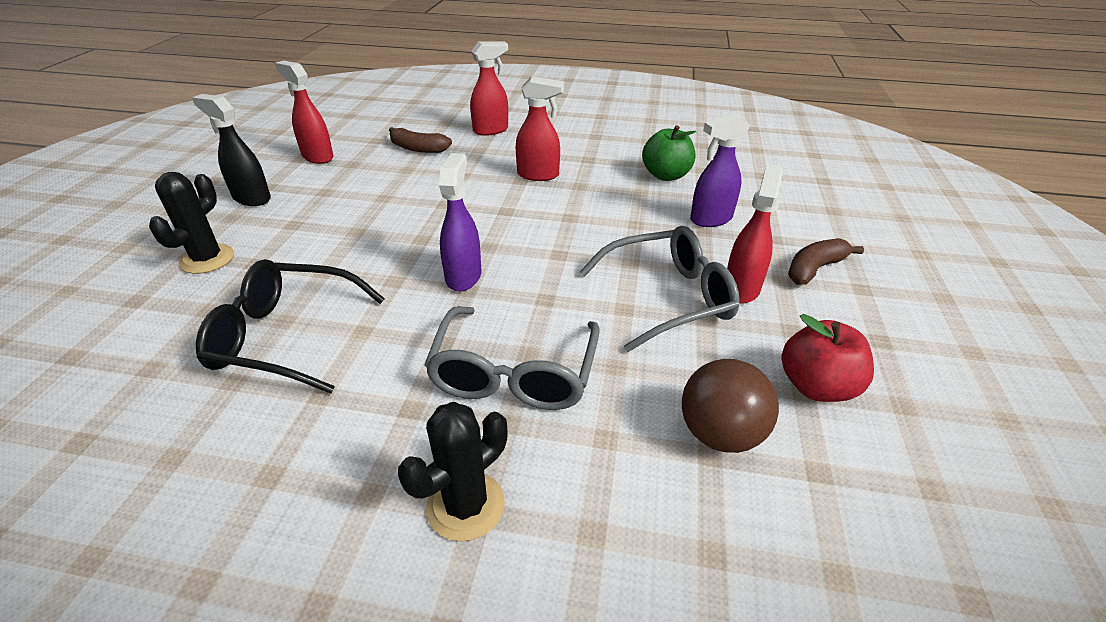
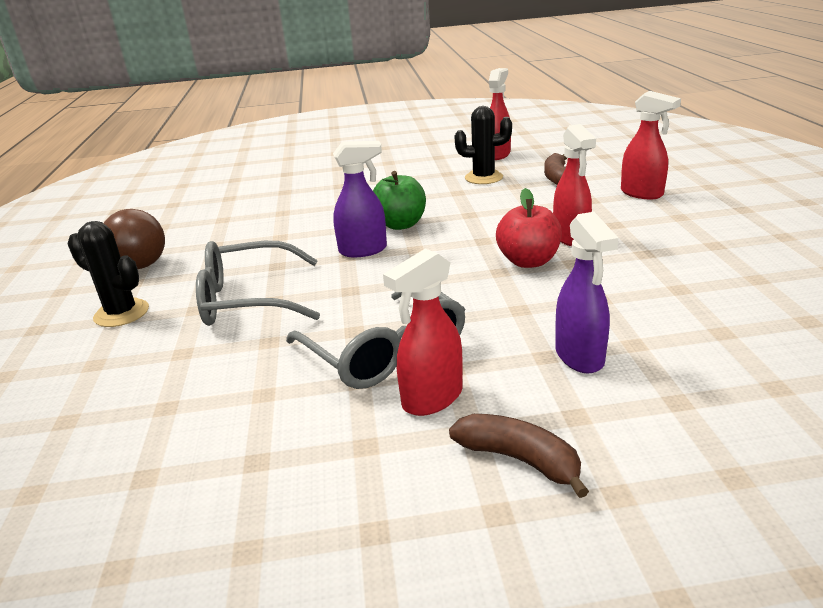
camera: 75 degrees right, 10 degrees down
black cactus [149,172,234,274] -> black cactus moved to [454,106,512,184]
black spray bottle [192,94,271,206] -> none
black glasses [196,259,385,393] -> none
green apple [642,125,696,181] -> green apple moved to [373,171,426,230]
brown ball [682,359,779,453] -> brown ball moved to [104,209,165,269]
purple spray bottle [690,113,750,227] -> purple spray bottle turned 150 degrees counterclockwise [555,212,618,373]
red spray bottle [727,164,783,304] -> red spray bottle turned 135 degrees clockwise [383,248,463,416]
red apple [782,314,874,402] -> red apple moved to [496,188,562,268]

